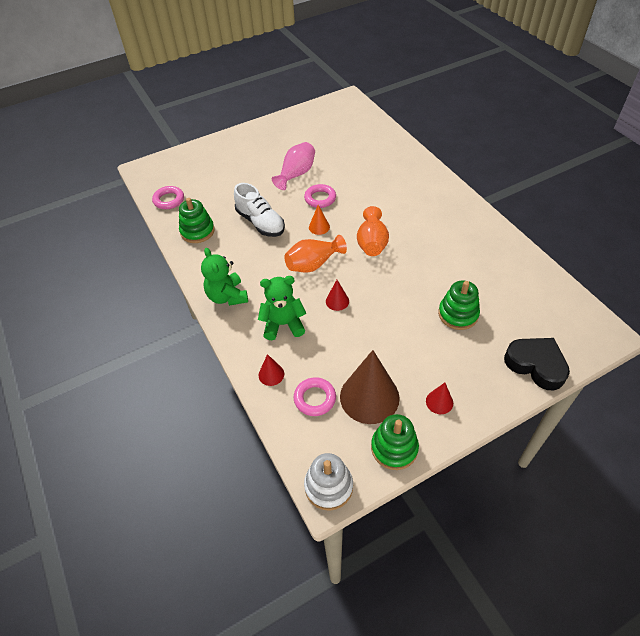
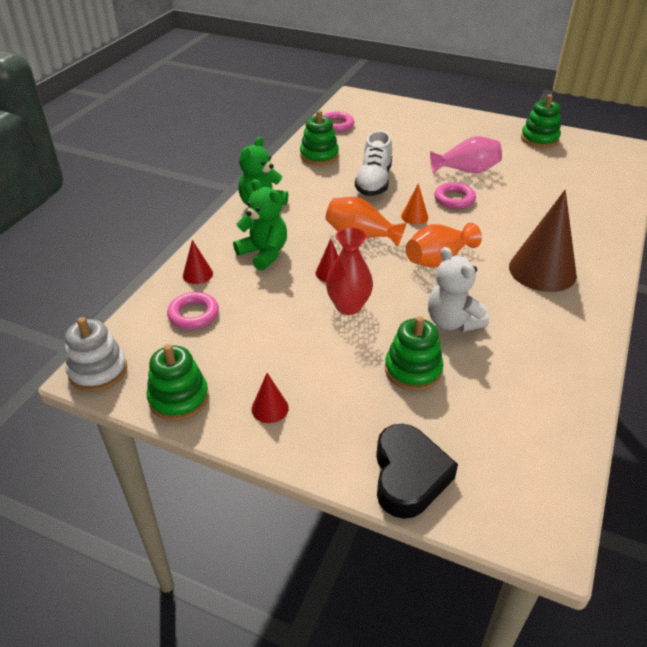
camera: 50 degrees right, 10 degrees down
brown cone [340,350,400,424] -> brown cone moved to [509,190,577,292]
none -> red vase [326,227,373,315]
none -> white teddy bear [428,247,489,332]
none -> green stacking toy [521,94,561,148]

